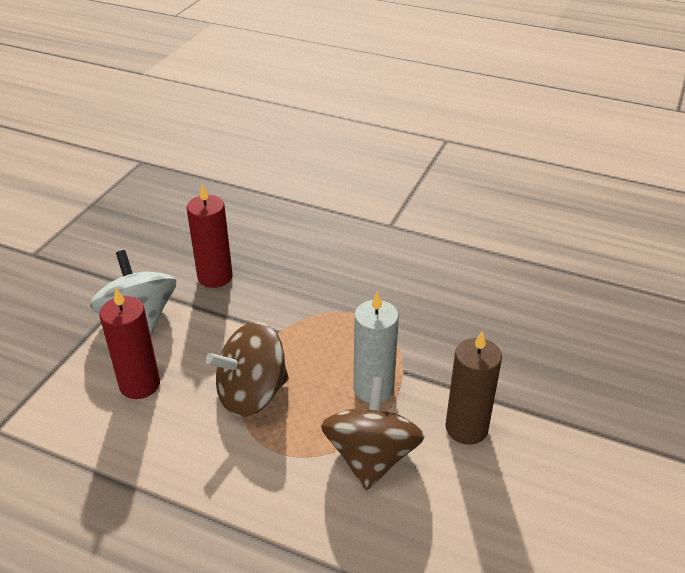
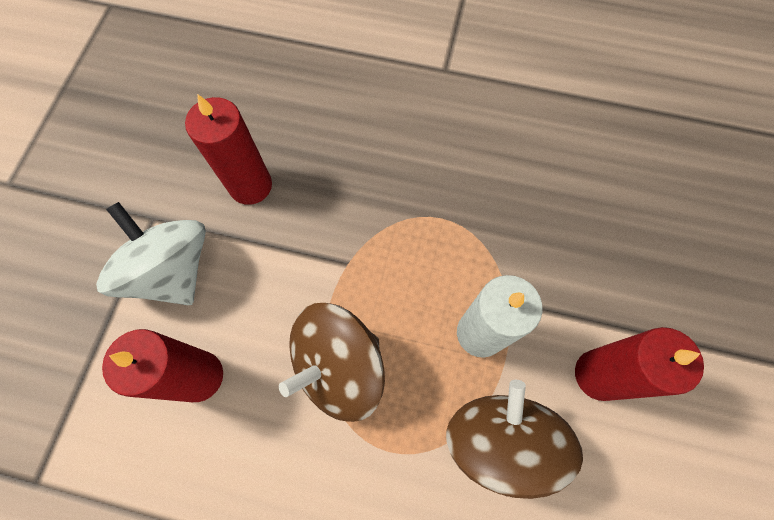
camera: 10 degrees left, 30 degrees up
brown candle [445,330,502,445] -> red candle [575,327,704,401]

